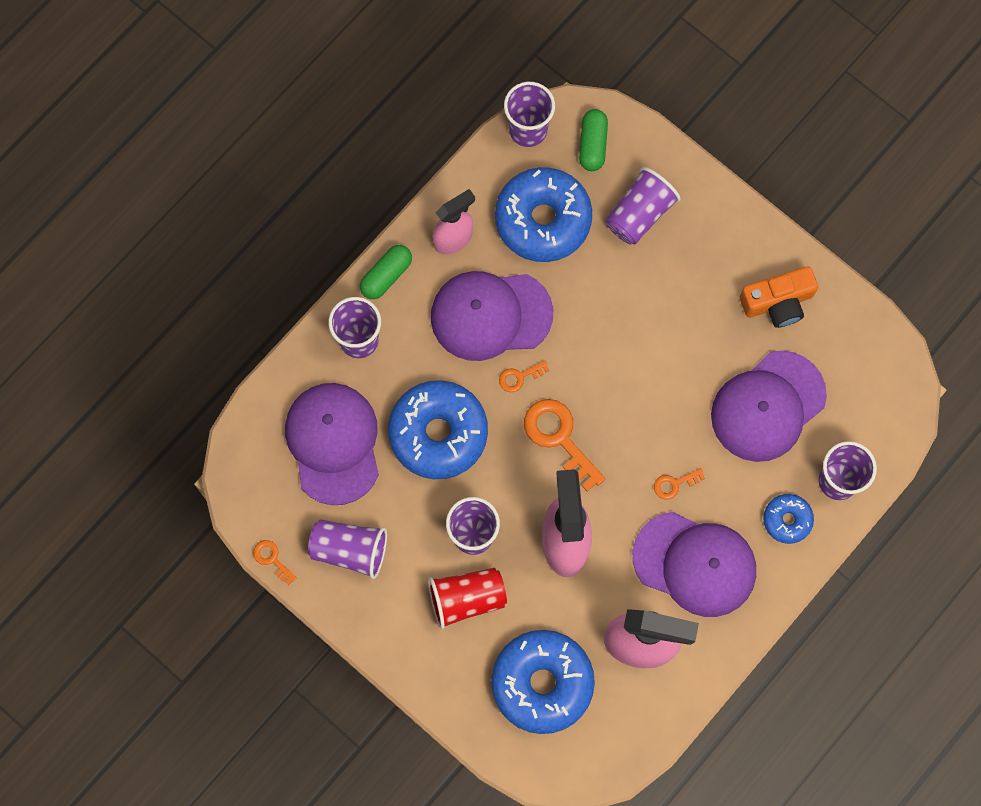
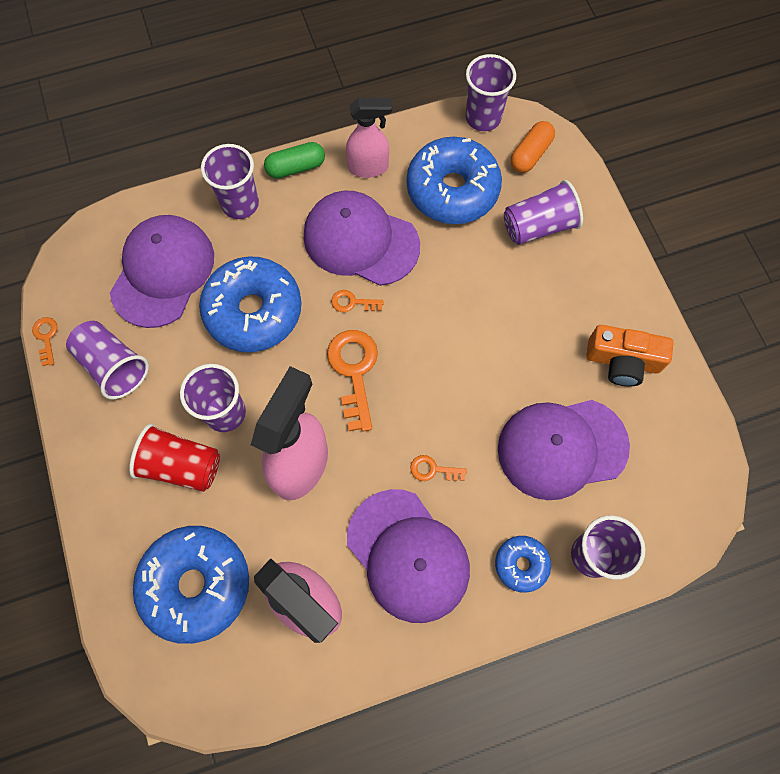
camera: 30 degrees right, 5 degrees down
green capsule [579,109,608,171] -> orange capsule [511,121,555,173]

